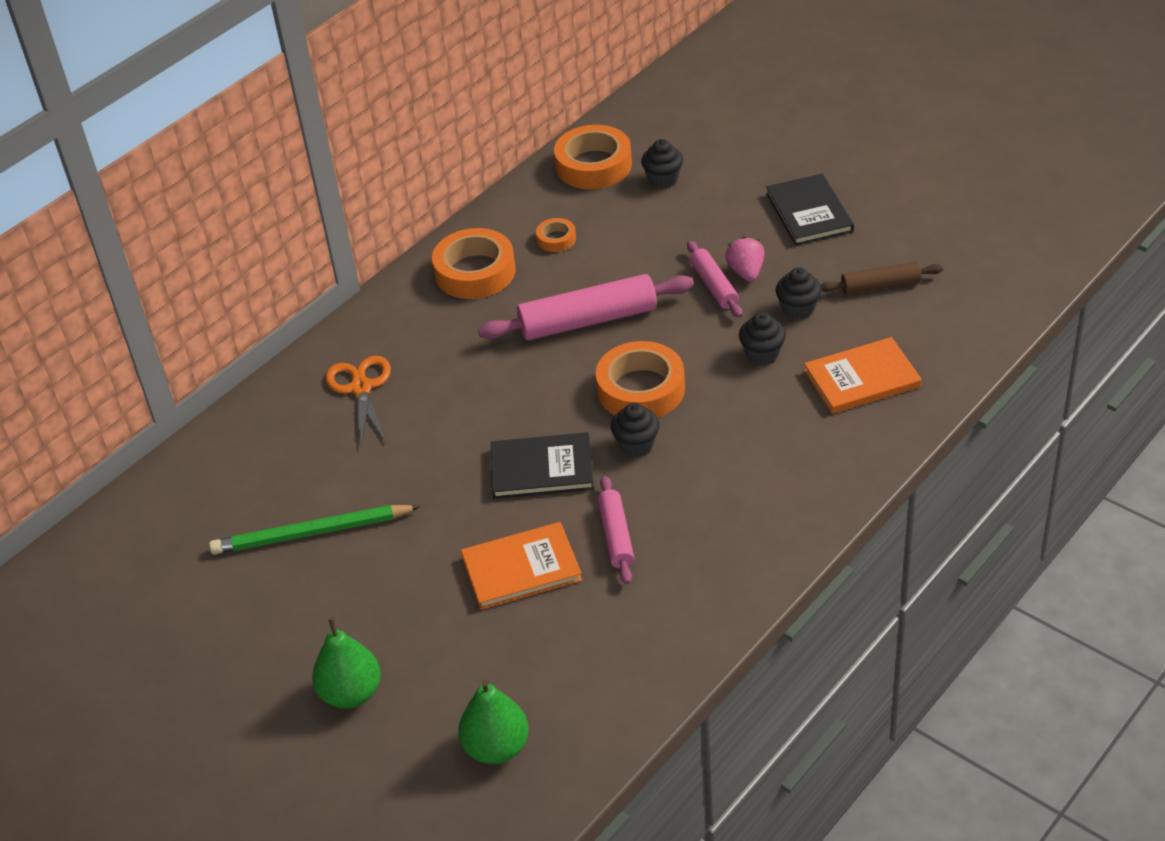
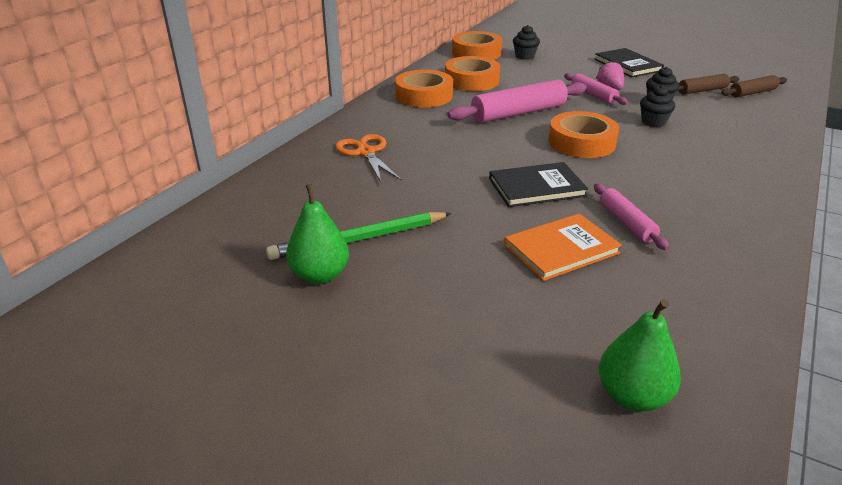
camera: 15 degrees left, 10 degrees down
green pear [312,617,381,708] -> green pear moved to [286,184,349,284]
orange tape [536,218,576,252] -> orange tape [445,56,500,91], size x2.02
black cupcake [611,403,660,457] -> none
orange book [804,337,922,414] -> none
none -> brown rolling pin [721,75,787,97]

